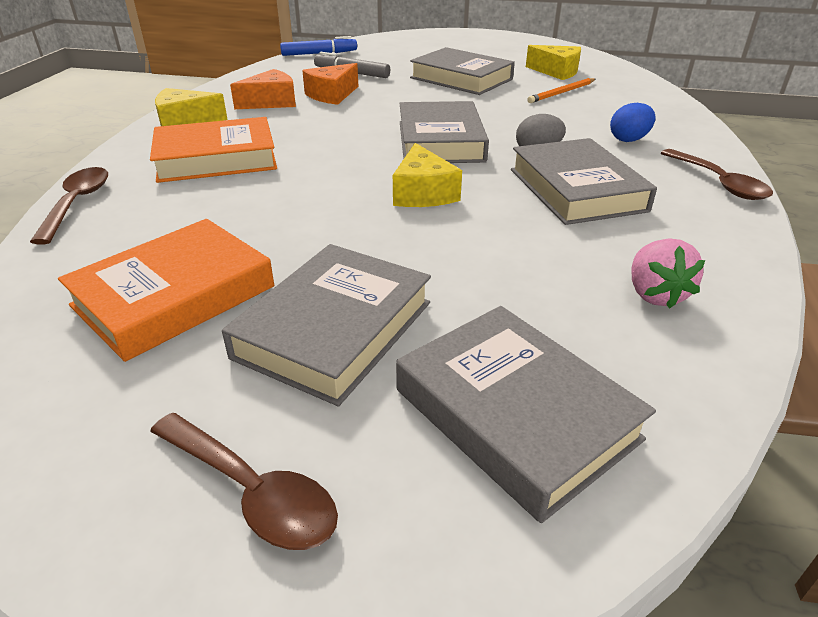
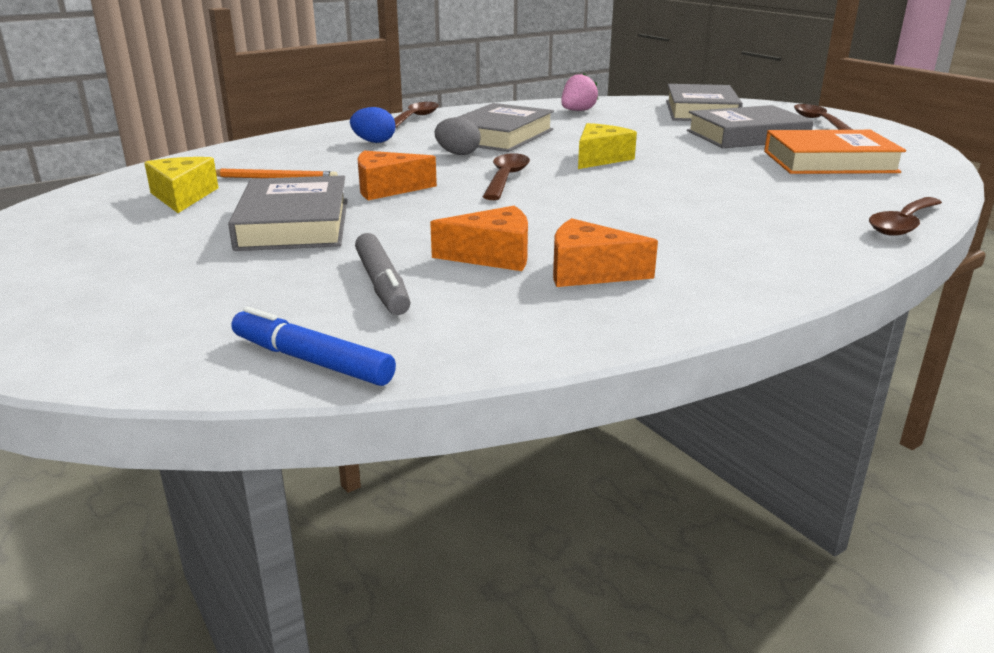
camera: 135 degrees left, 10 degrees down
orange book [150,117,277,183] -> none
yellow cheese [155,88,228,126] -> none
grey book [399,101,489,163] -> brown spoon [483,153,530,200]
none -> orange cheese [357,151,437,200]

